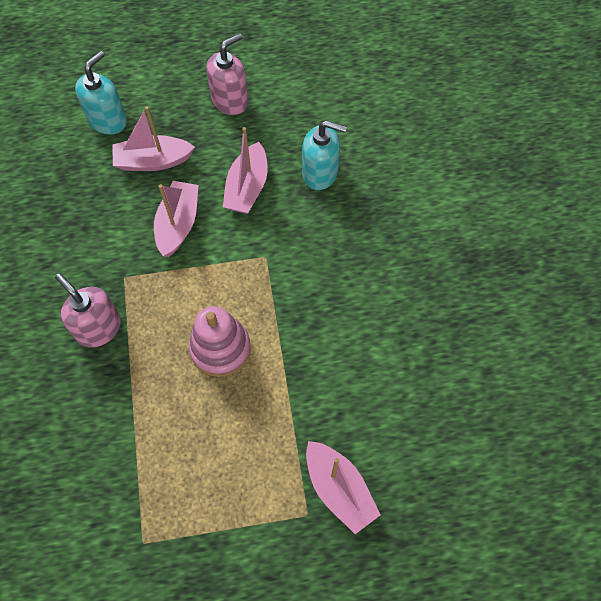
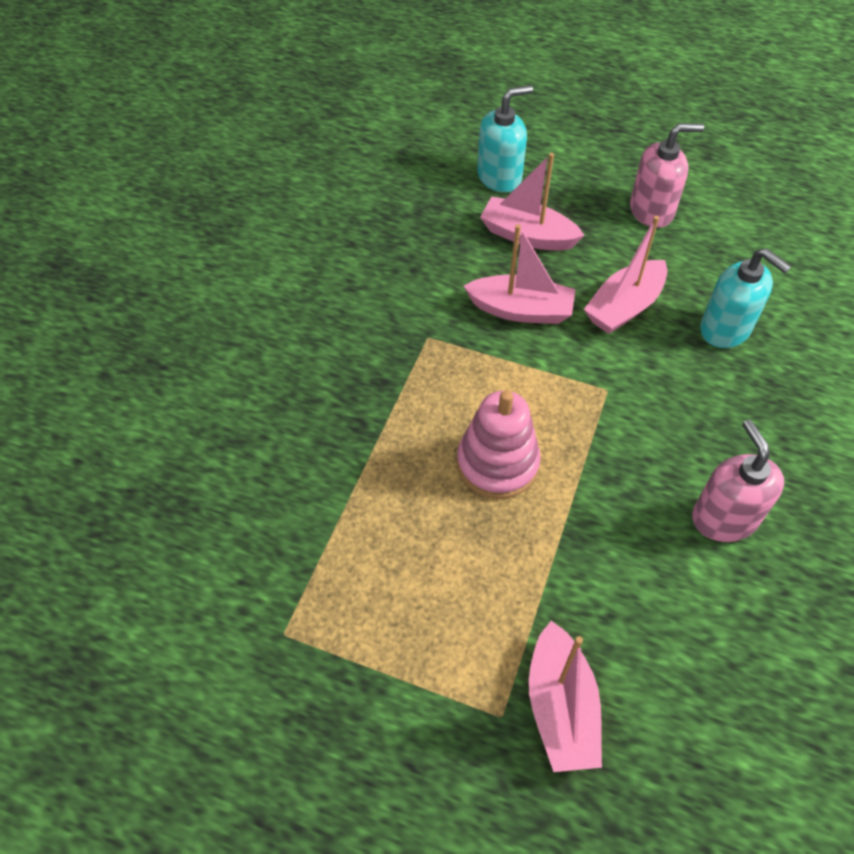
camera: 30 degrees right, 10 degrees down
pink soap dispenser [55,273,121,348] -> pink soap dispenser moved to [692,420,784,542]
pink boat [154,181,198,257] -> pink boat turned 60 degrees clockwise [464,224,576,324]

